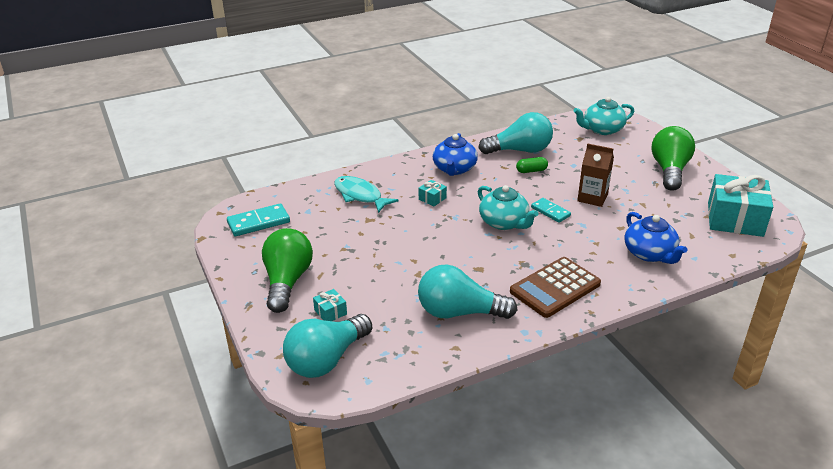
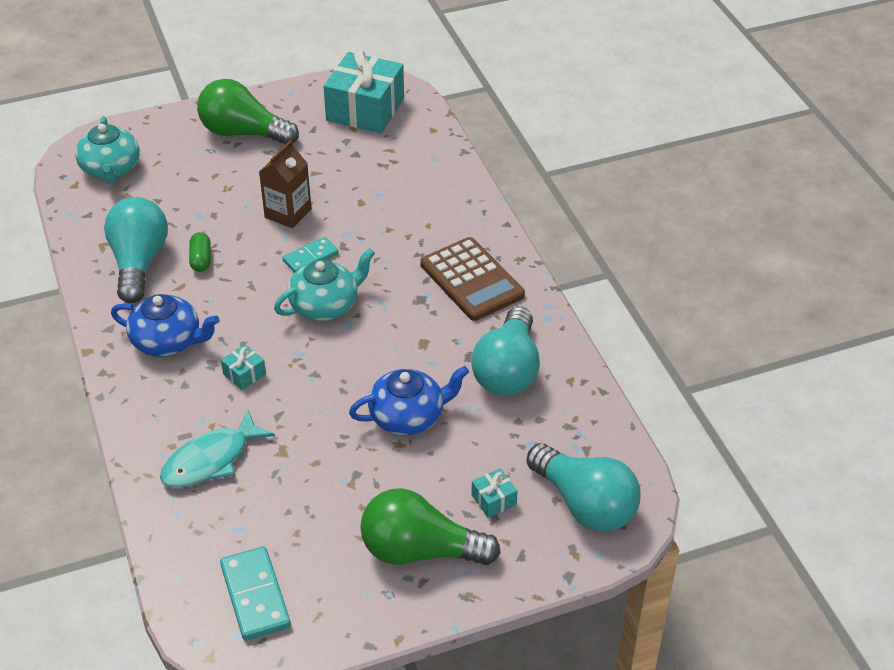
camera: 85 degrees left, 10 degrees up
blue teapot [624,212,687,264] -> blue teapot moved to [349,366,469,435]

